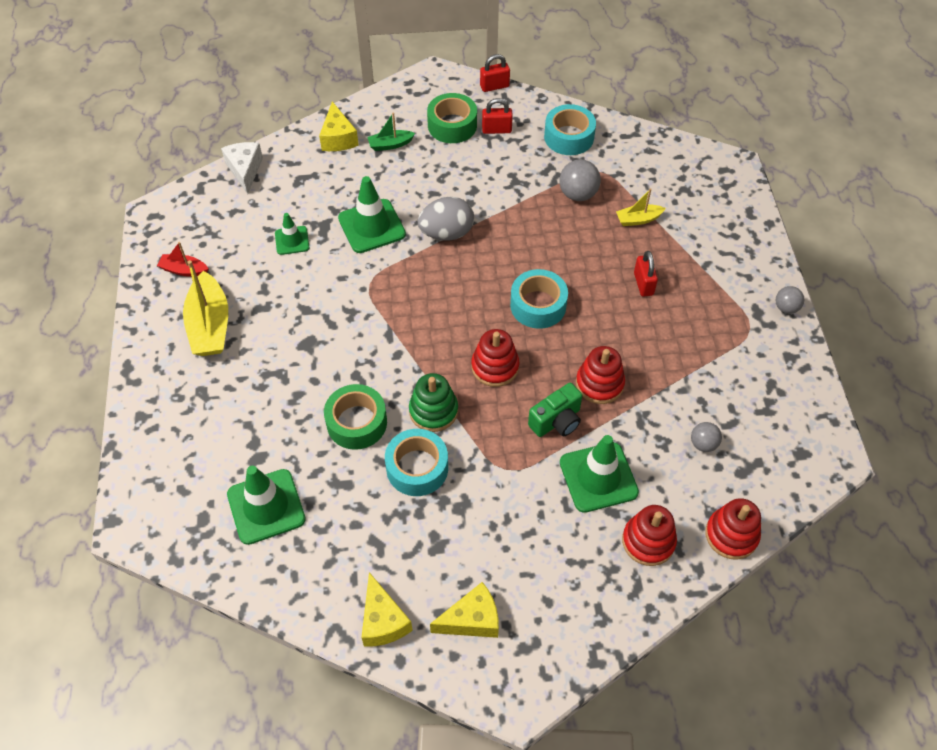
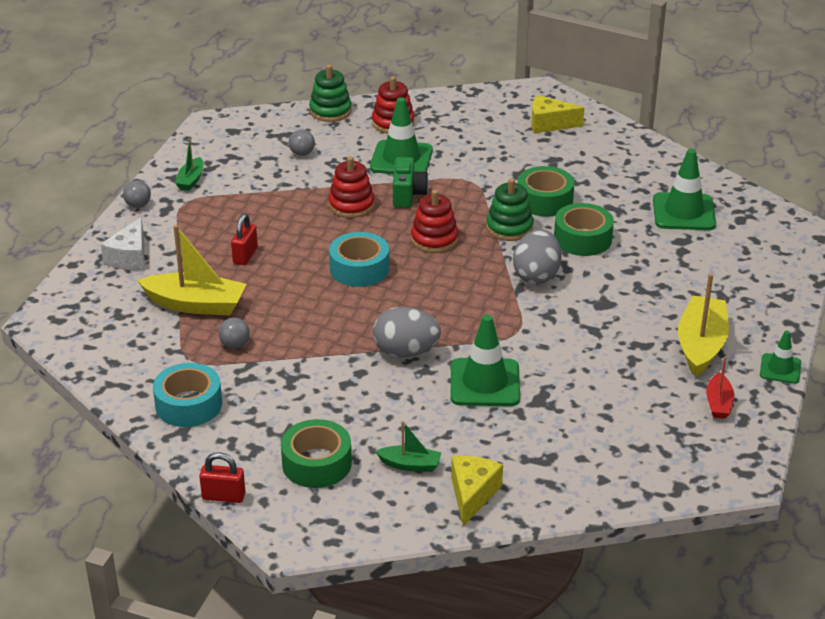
camera: 155 degrees left, 20 degrees down
red boat [157,242,209,277] -> red boat turned 60 degrees clockwise [706,357,734,419]
white cheese [221,142,263,194] -> white cheese moved to [101,217,145,270]
green traffic cone [275,213,309,255] -> green traffic cone moved to [760,331,801,384]
yellow cheese [361,572,413,647] -> none
turquoise tape [385,429,448,496] -> green tape [518,166,574,216]
red padlock [482,98,513,134] -> none
green camera [528,383,582,437] -> green camera turned 105 degrees clockwise [393,157,428,208]
grey ball [559,159,601,201] -> grey ball [219,318,250,349], size x0.63
yellow boat [616,188,666,226] -> yellow boat [137,225,246,315], size x1.88
red stacking toy [705,498,761,560] -> green stacking toy [309,65,352,122]
none -> green boat [175,138,204,191]
none -> grey egg [513,229,561,284]

